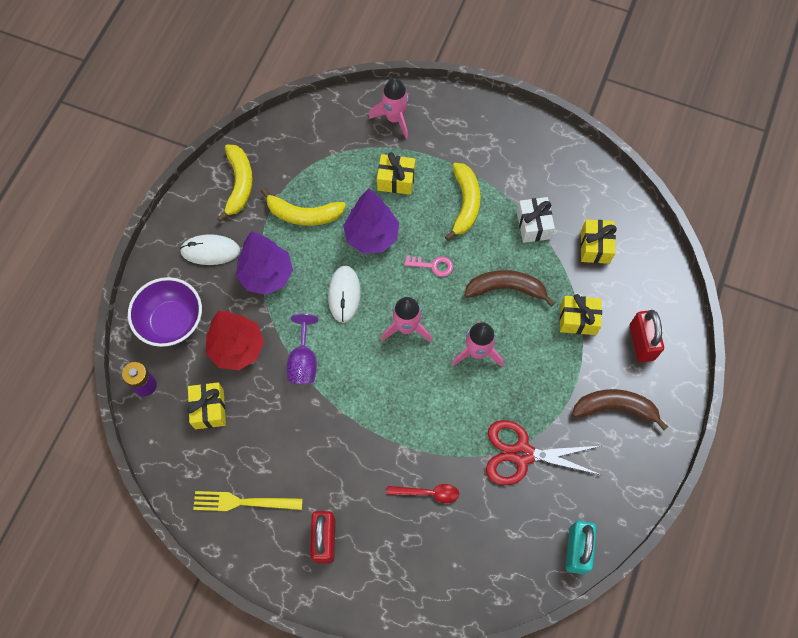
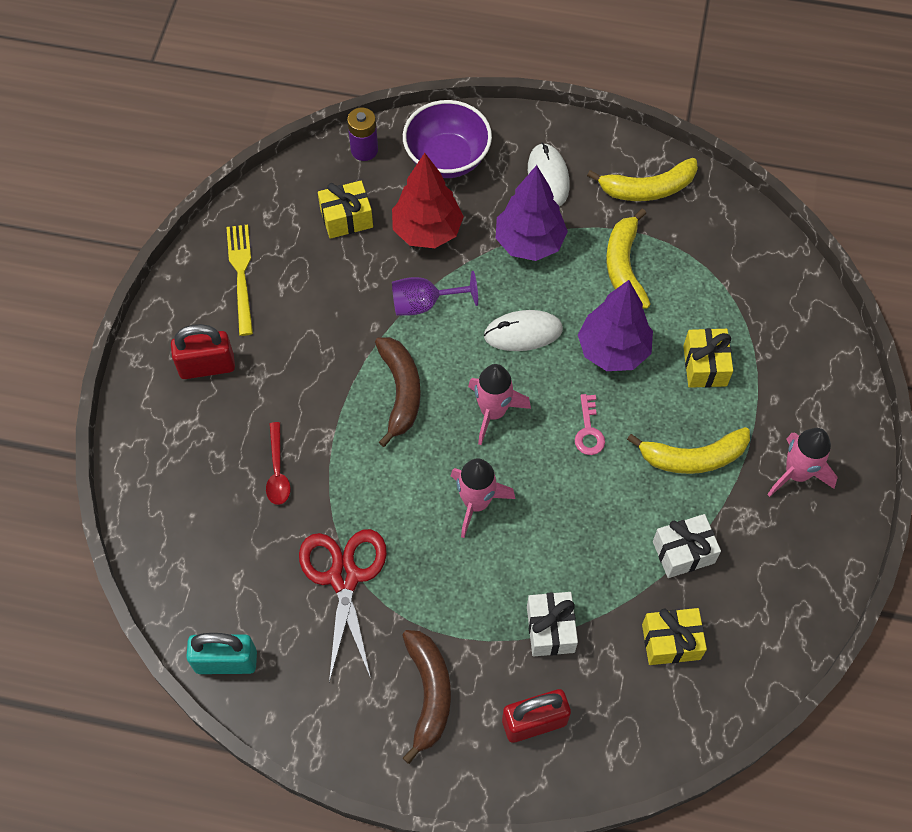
camera: 80 degrees right, 5 degrees down
pink rocket [369,78,410,139] -> pink rocket moved to [767,428,838,497]
brown banana [464,270,555,307] -> brown banana moved to [375,337,421,447]
yellow gift [560,294,602,335] -> white gift [527,592,578,657]

